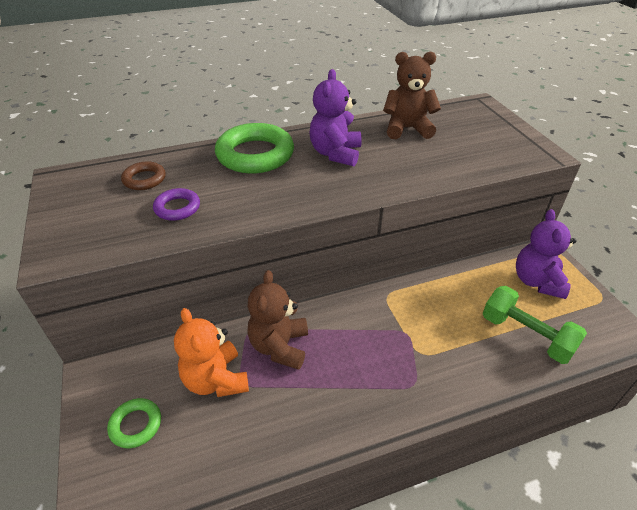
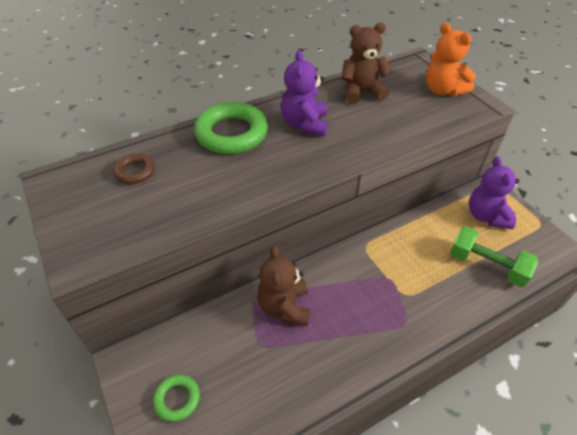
camera: 10 degrees left, 5 degrees up
purple ring [153,188,200,221] -> none
orange teddy bear [174,308,249,397] -> orange teddy bear moved to [426,23,476,97]

